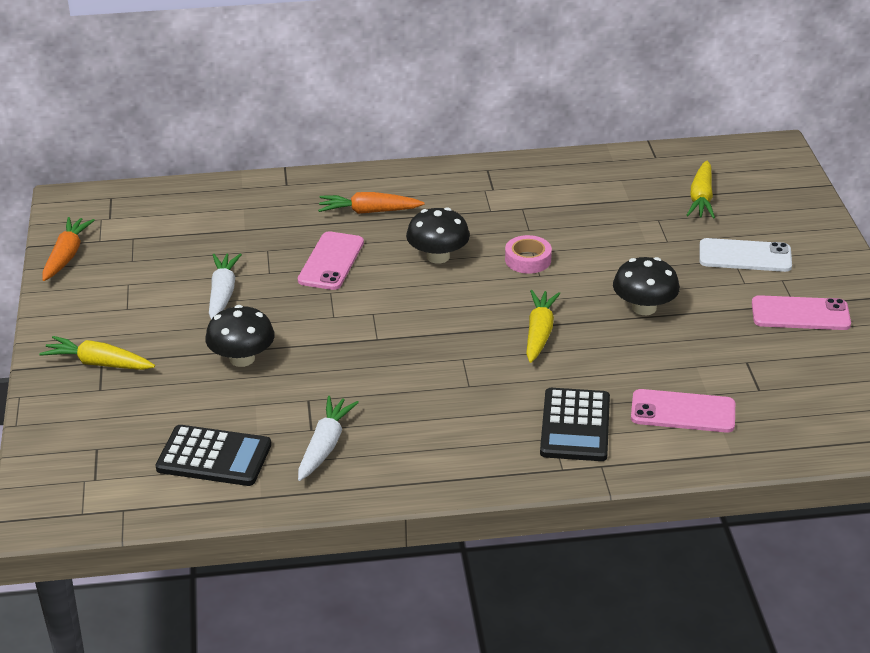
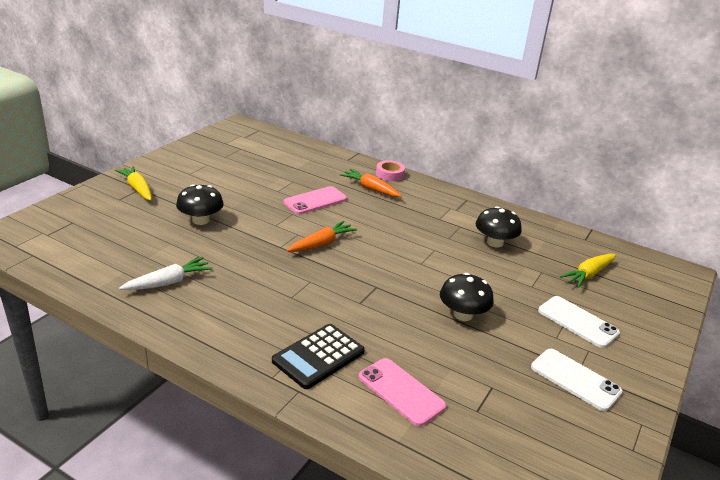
camera: 35 degrees right, 5 degrees down
orange carrot [42,217,95,281] -> orange carrot moved to [287,221,357,252]
black calculator [156,425,271,486] -> none
white carrot [209,253,242,319] -> none
black mushroom [406,207,470,264] -> black mushroom moved to [476,206,522,247]
pink tape [505,235,552,274] -> pink tape moved to [376,160,405,181]
yellow carrot [526,290,560,363] -> none
pink phone [752,295,851,330] -> white phone [531,349,623,411]

